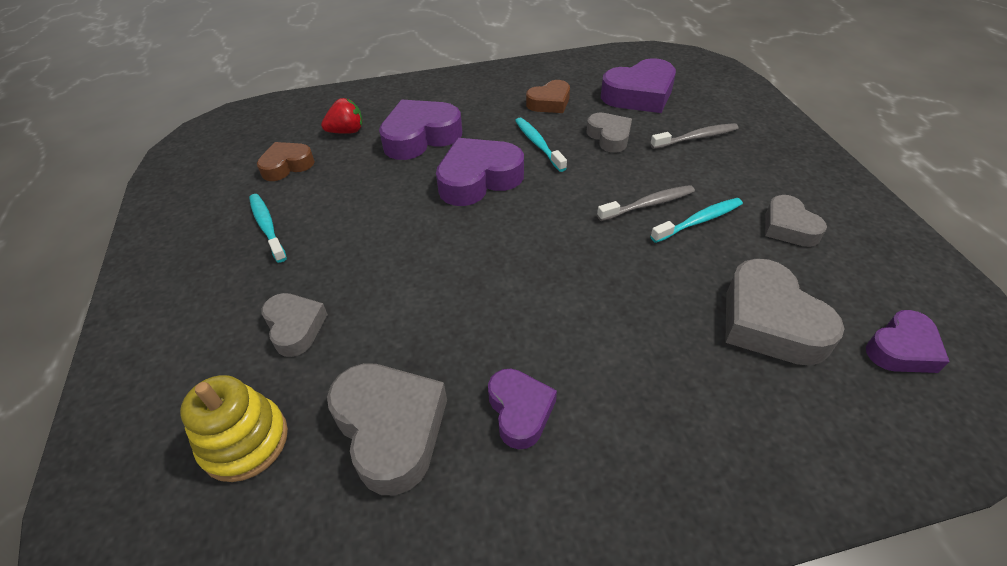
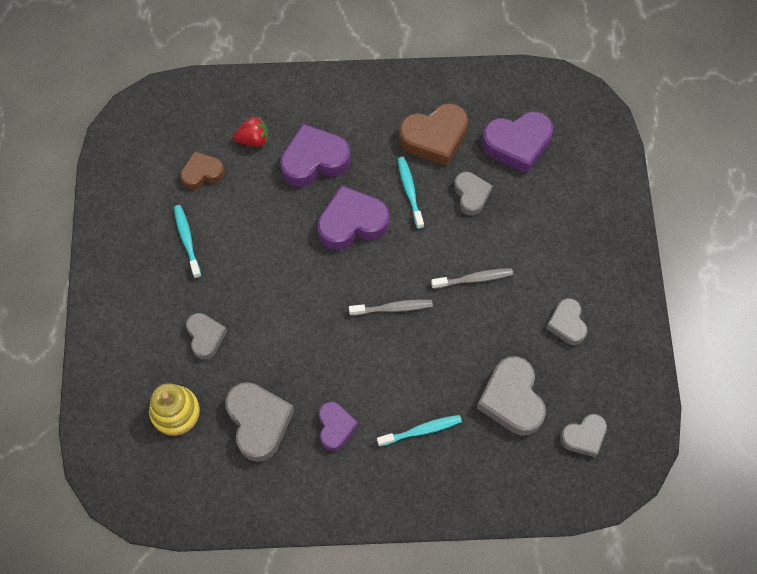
camera: 10 degrees right, 20 degrees up
brown heart [526,80,570,113] -> brown heart [399,103,468,166], size x1.64
grey toothbrush [650,123,739,149] -> grey toothbrush moved to [349,299,433,316]
turquoise toothbrush [650,198,743,243] -> turquoise toothbrush moved to [377,415,462,447]
purple heart [866,310,950,373] -> grey heart [560,414,607,457]

